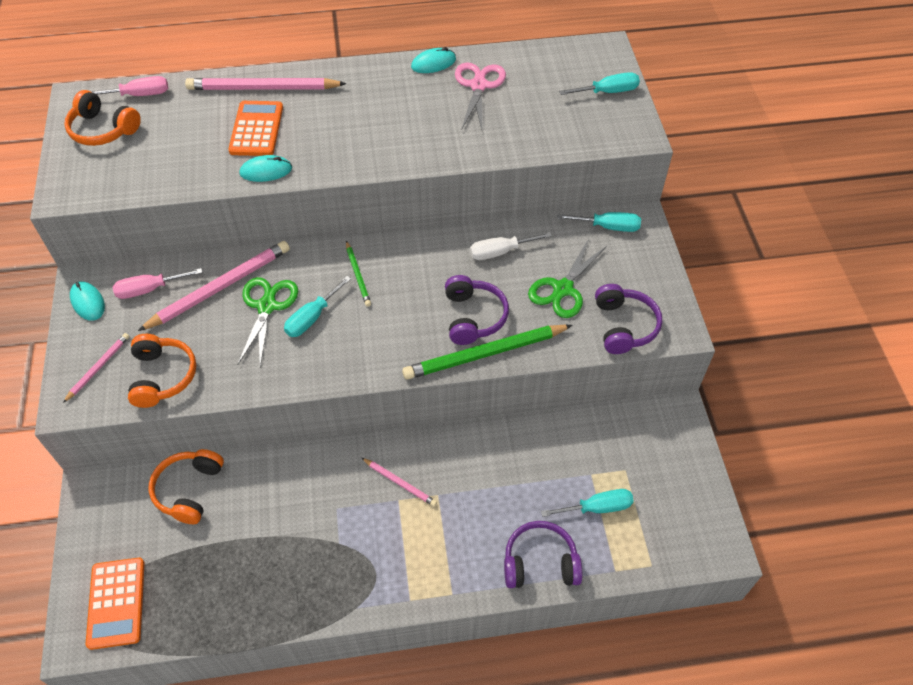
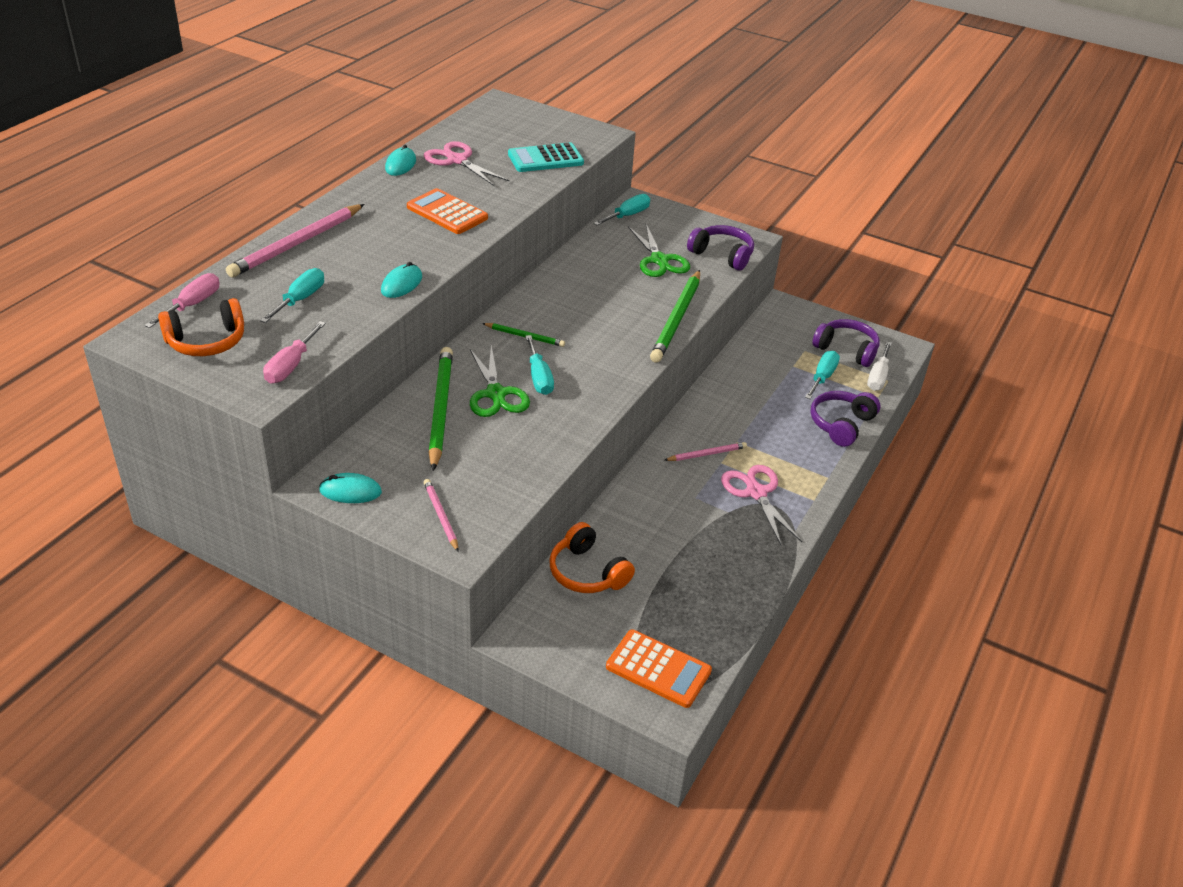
camera: 55 degrees left, 15 degrees down
pink screwdriver [113,268,203,299] -> pink screwdriver moved to [263,321,326,384]
orange headphones [128,334,196,408] -> none
pink pencil [138,241,290,331] -> green pencil [428,347,453,471]
orange calculator [228,101,283,156] -> orange calculator moved to [407,188,488,234]
green scissors [238,277,298,367] -> green scissors turned 150 degrees counterclockwise [470,345,530,417]
purple headphones [445,275,509,345] -> purple headphones moved to [812,319,880,367]
white screwdriver [470,232,552,260] -> white screwdriver moved to [867,342,892,391]
turquoise screwdriver [559,72,640,95] -> turquoise screwdriver moved to [260,268,324,323]
none -> turquoise calculator [508,142,584,172]
none -> pink scissors [721,465,802,545]

